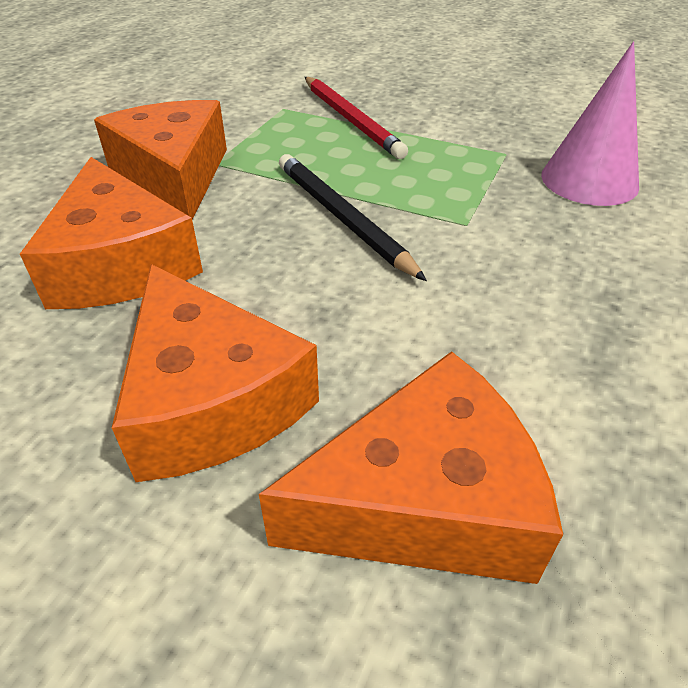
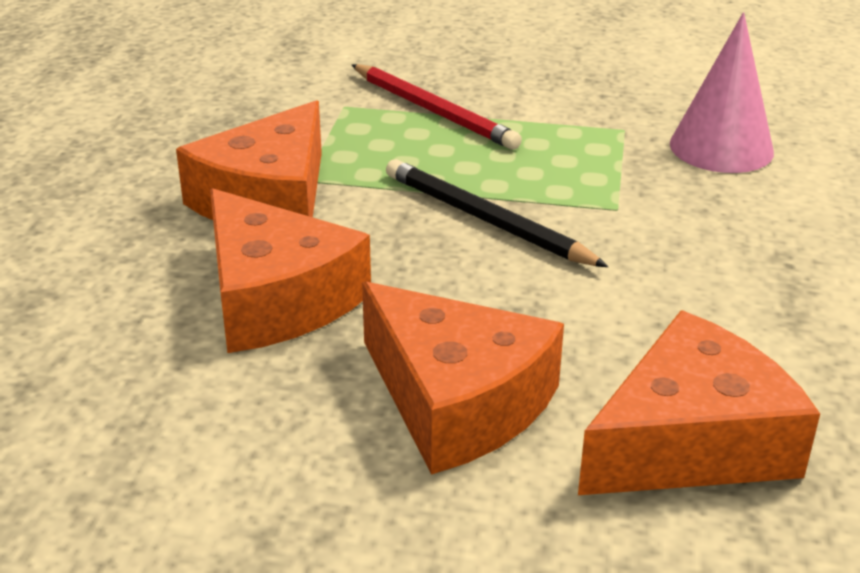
camera: 15 degrees left, 10 degrees down
orange cheese [94,100,227,220] -> orange cheese turned 120 degrees counterclockwise [176,100,322,220]

